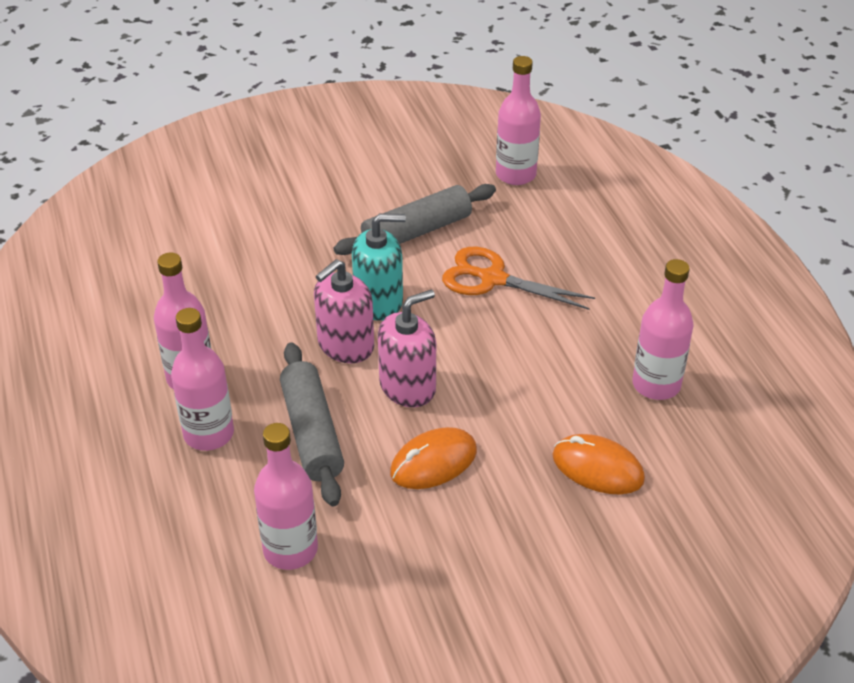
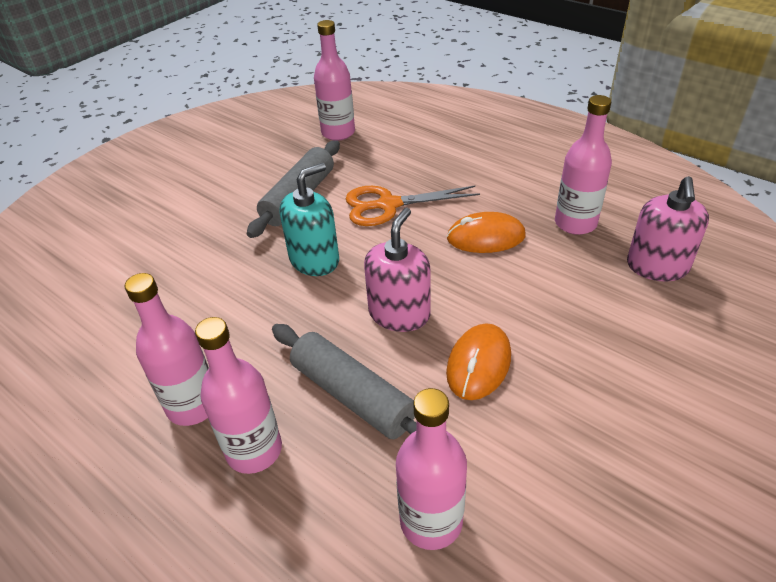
camera: 30 degrees left, 0 degrees up
pink soap dispenser [314,259,374,363] -> pink soap dispenser moved to [627,176,709,281]
orange mouse [552,434,645,494] -> orange mouse moved to [447,212,526,253]

